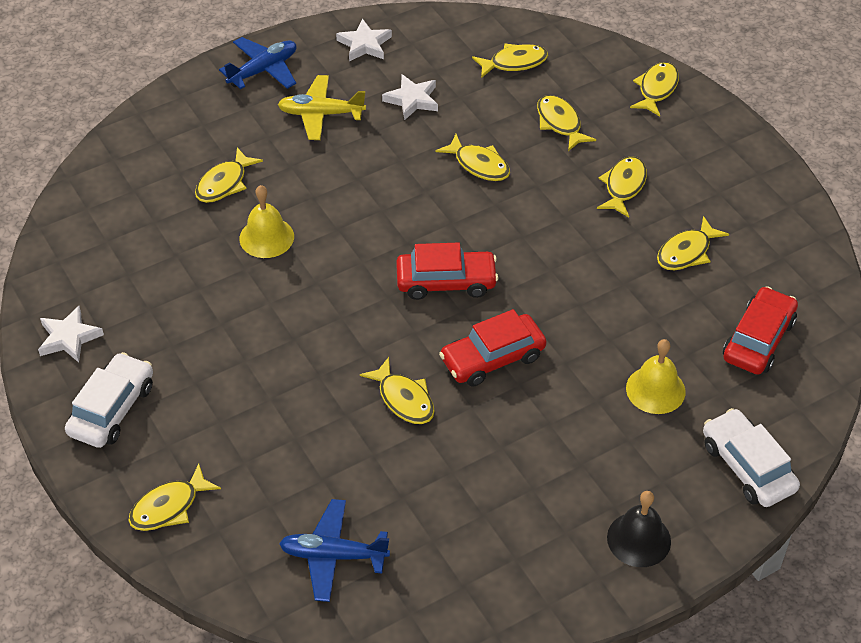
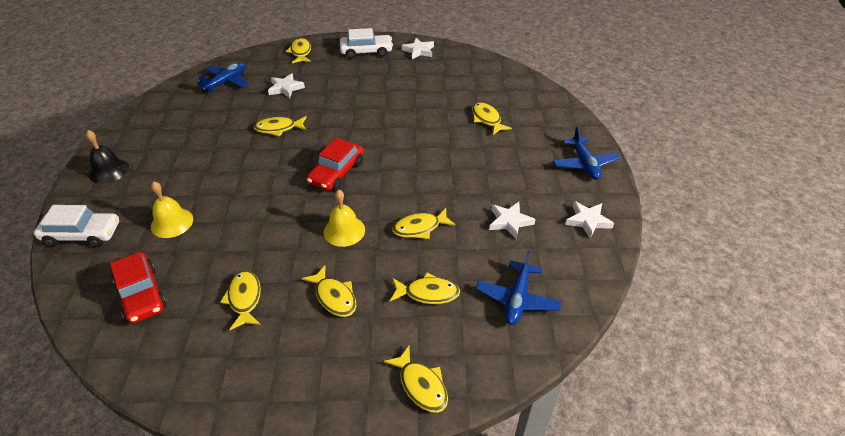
camera: 120 degrees right, 5 degrees down
white car [65,352,153,448] -> white car turned 60 degrees counterclockwise [340,28,393,59]
yellow bell [239,185,294,258] -> yellow bell moved to [324,189,365,247]
yellow plane [278,75,366,140] -> none
red car [439,309,547,387] -> none
yellow fish [472,44,548,78] -> blue plane [476,251,561,325]
none -> white star [268,73,305,98]

